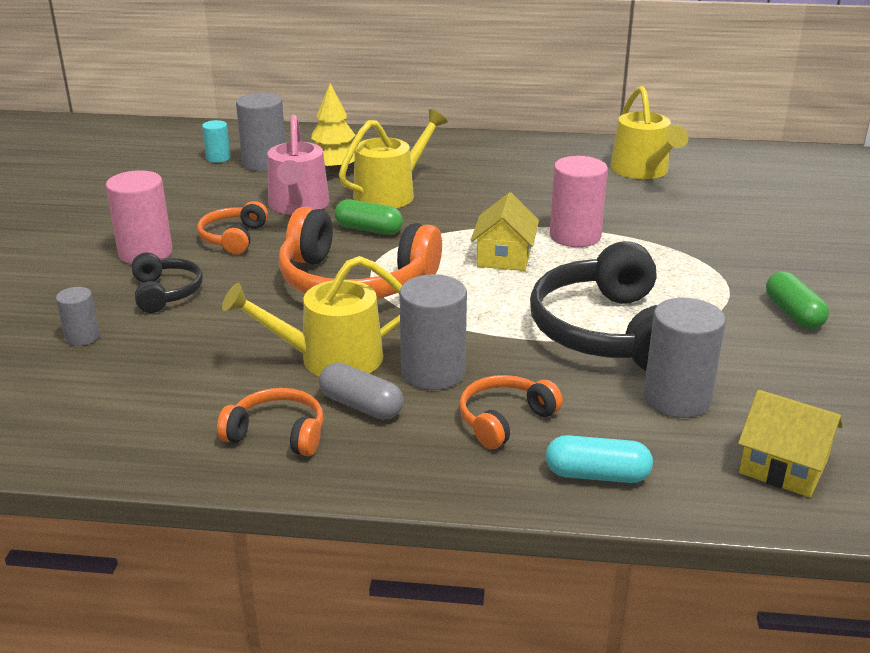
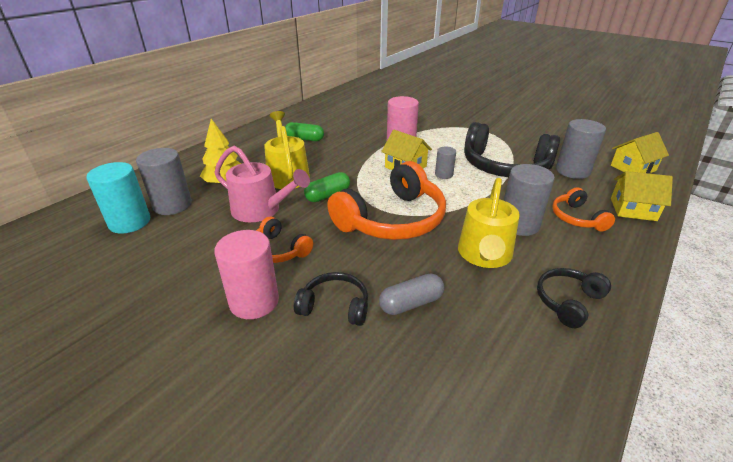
camera: 60 degrees left, 5 degrees up
grey cylinder [56,287,100,346] -> grey cylinder moved to [435,147,456,179]
turquoise cylinder [202,120,231,163] -> turquoise cylinder [87,162,150,234], size x1.83
orange headphones [217,388,323,456] -> black headphones [537,268,611,328]
grey capsule [319,363,404,420] -> grey capsule moved to [379,274,444,315]
turquoise capsule [546,435,653,483] -> yellow house [611,171,673,221]
yellow watering can [610,86,689,179] -> none
green capsule [766,272,829,329] -> green capsule moved to [285,122,324,141]

